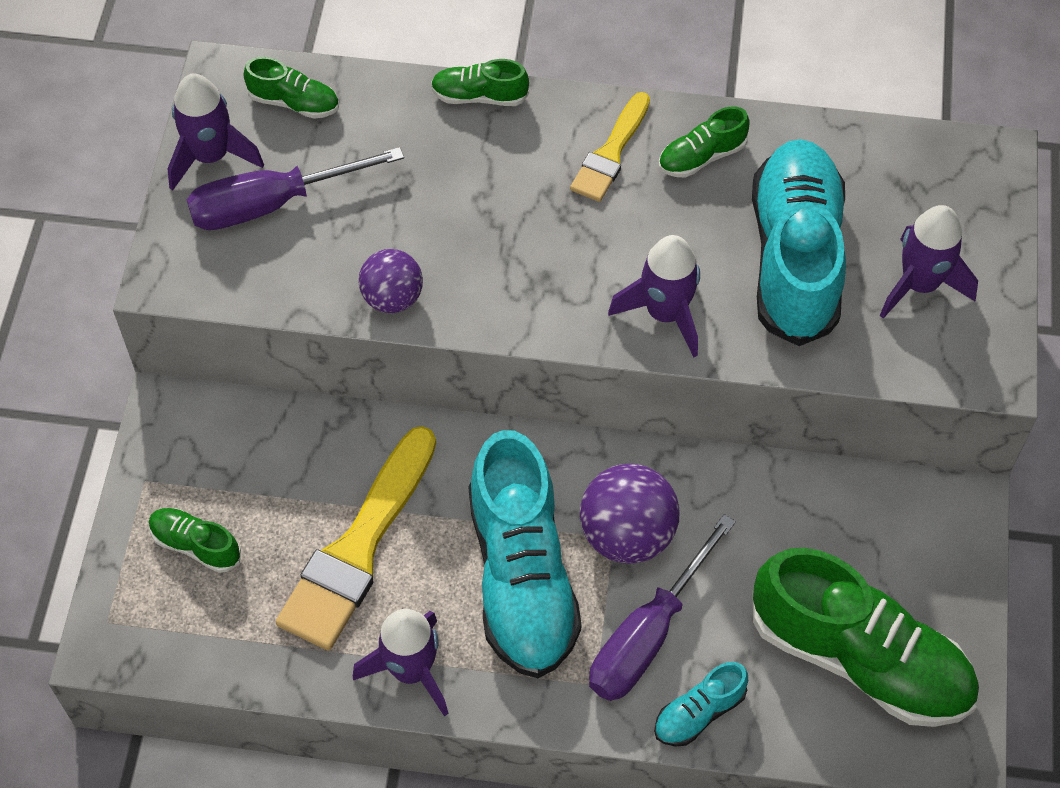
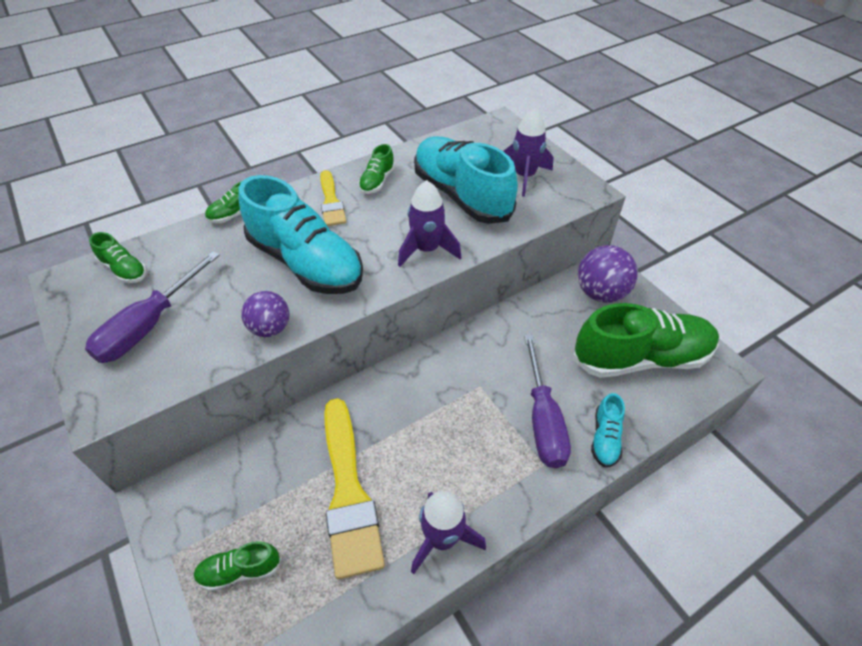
camera: 40 degrees left, 10 degrees down
purple rocket [168,73,264,191] -> none
green shoe [244,57,339,119] -> green shoe turned 60 degrees clockwise [89,232,147,283]
turquoise shoe [468,430,582,678] -> turquoise shoe moved to [238,175,363,294]
purple ball [580,464,680,564] -> purple ball moved to [578,245,638,303]

